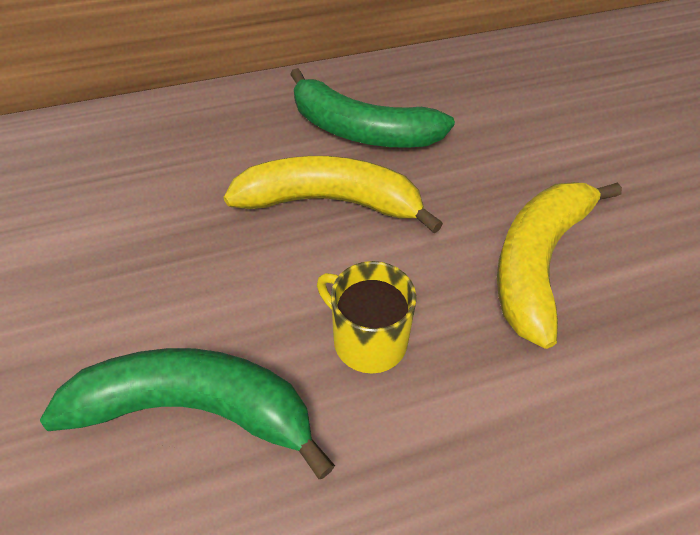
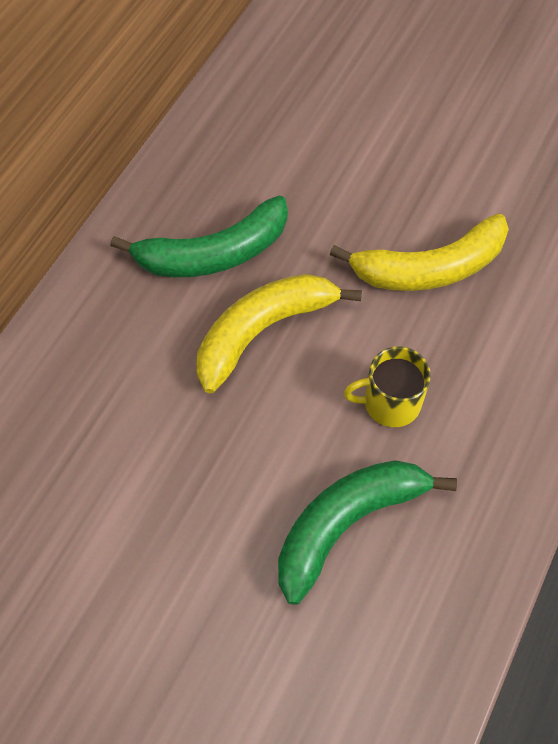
camera: 45 degrees left, 10 degrees up
yellow banana [497,182,622,349] -> yellow banana turned 90 degrees counterclockwise [330,213,509,291]

